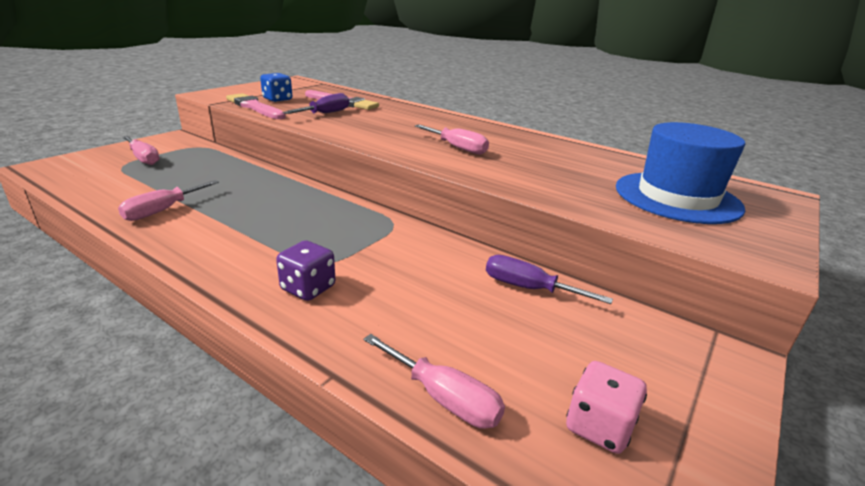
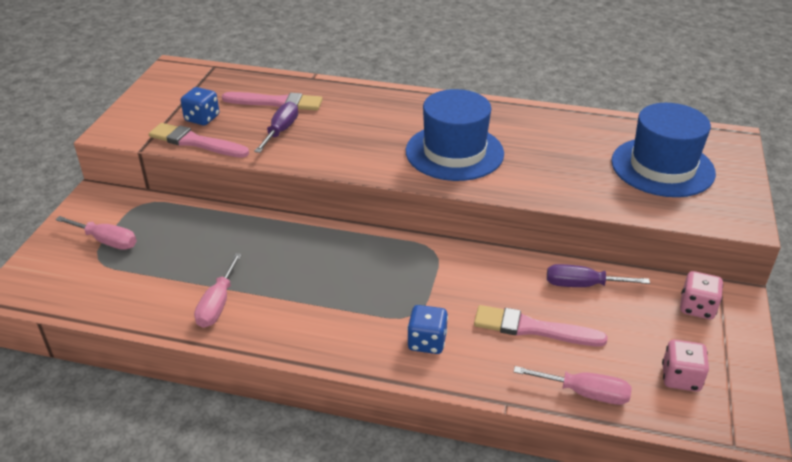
camera: 20 degrees left, 10 degrees up
purple dice [276,240,335,301] -> blue dice [407,305,448,354]
pink screwdriver [415,125,489,155] -> blue hat [406,89,504,181]
none -> pink brush [474,305,608,346]
none -> pink dice [680,271,723,320]

